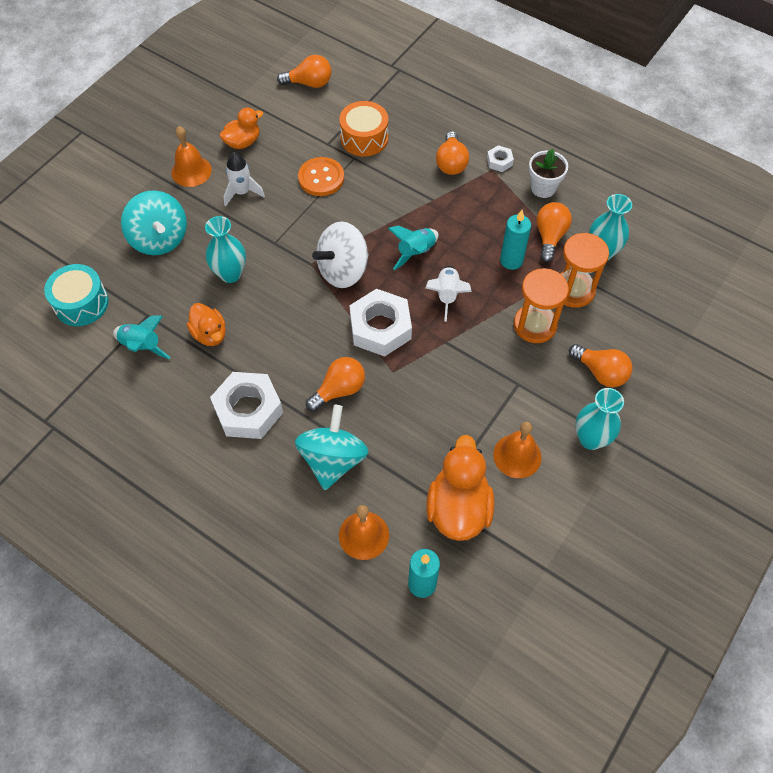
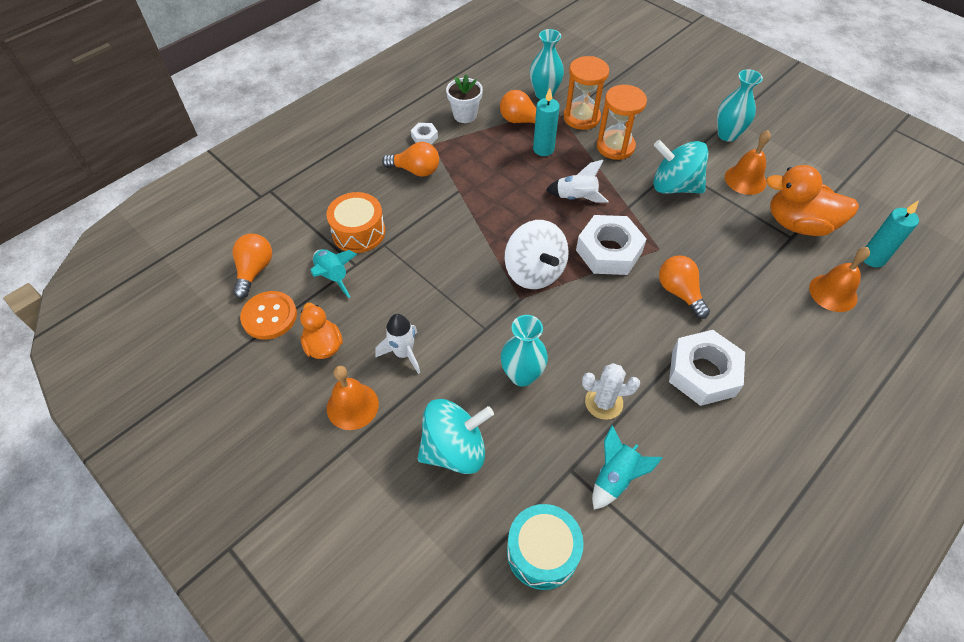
camera: 80 degrees left, 5 degrees down
orange duck [187,303,226,346] -> white cactus [582,363,640,420]
turquoise spinning top [295,405,368,490] -> turquoise spinning top moved to [653,140,709,194]
orange button [298,157,344,196] -> orange button moved to [240,291,297,340]
turquoise rocket [388,225,439,270] -> turquoise rocket moved to [310,249,357,298]
orange light bulb [569,344,632,387] -> none

